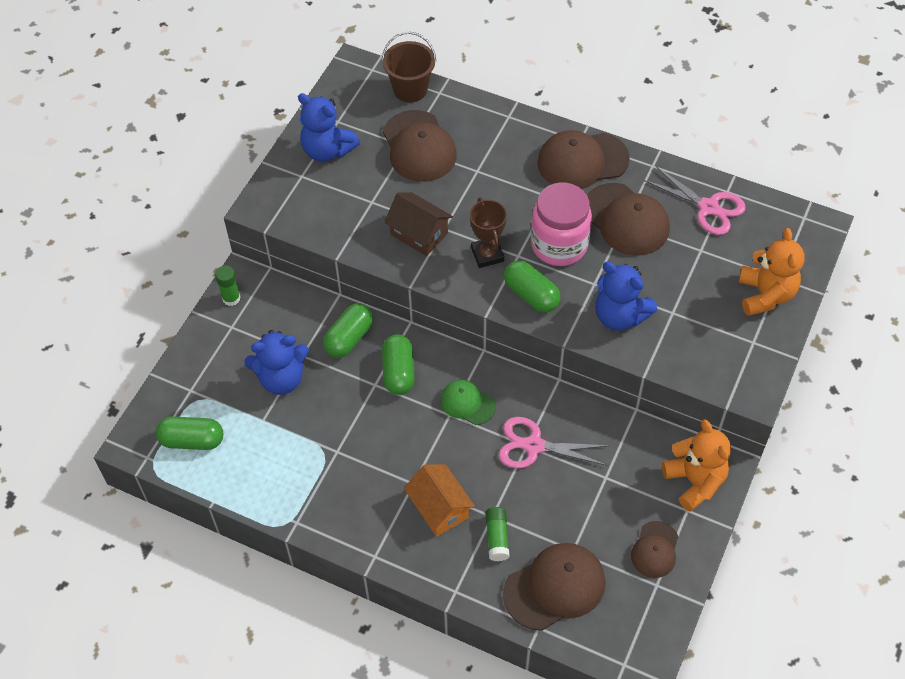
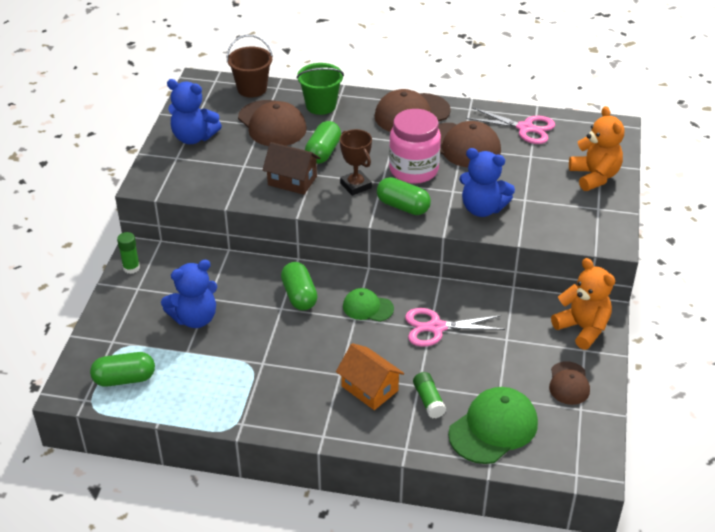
camera: 15 degrees left, 15 degrees down
green capsule [323,303,373,358] -> green capsule moved to [305,121,341,164]
brown cap [503,543,605,631] -> green cap [448,387,538,464]
none -> green bucket [296,63,344,115]

